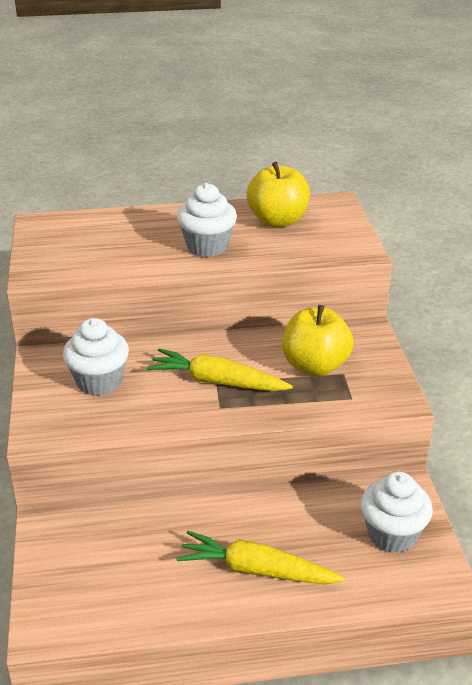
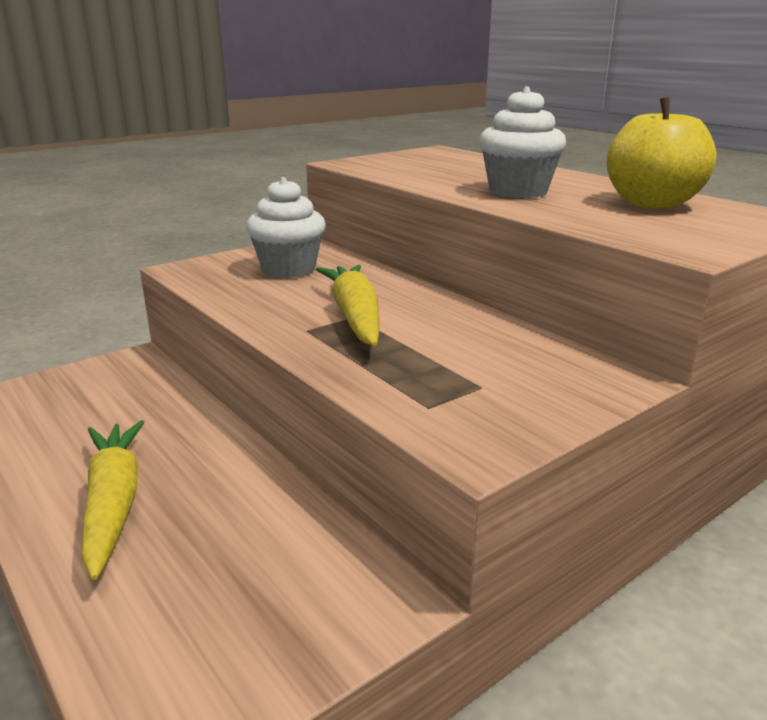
camera: 60 degrees right, 10 degrees down
yellow apple [282,305,354,376] -> none
white cupcake [360,472,433,553] -> none

